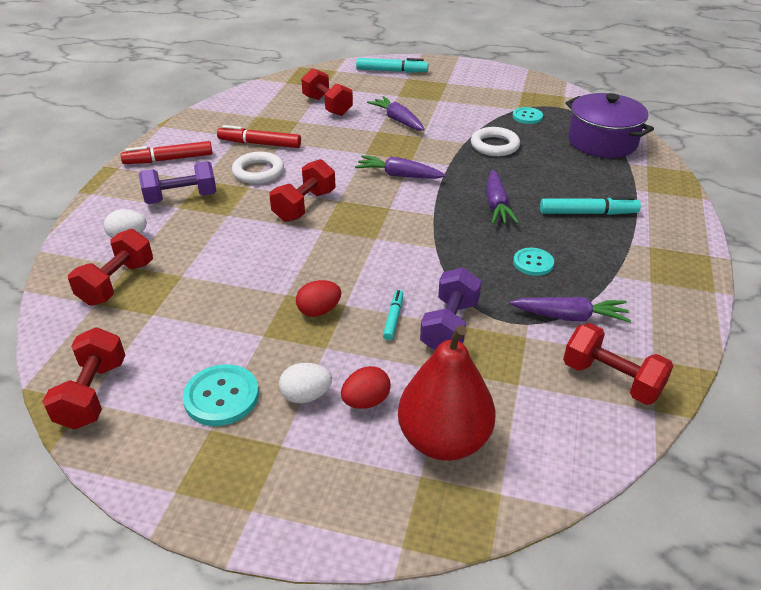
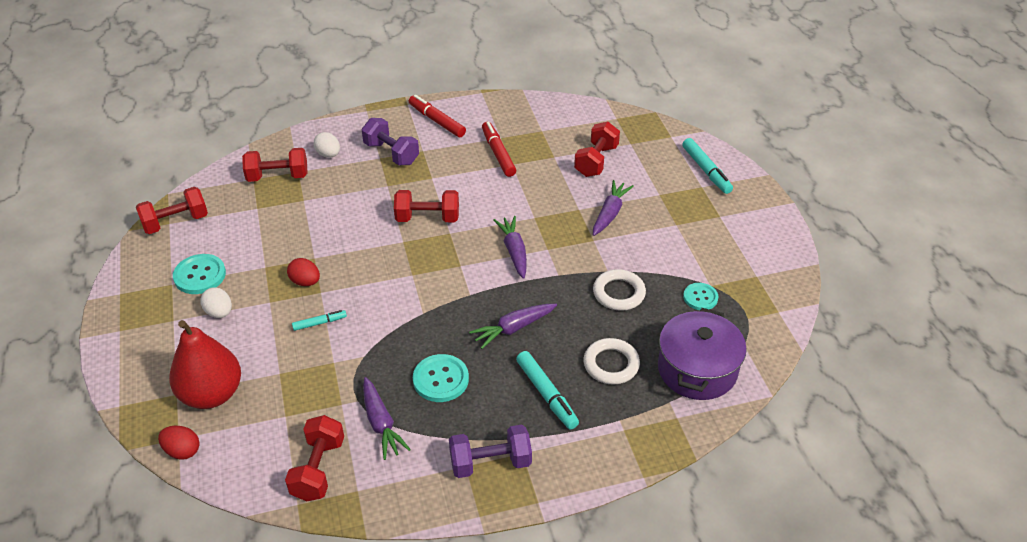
camera: 60 degrees right, 5 degrees up
white ring [232,152,284,184] -> white ring moved to [584,338,640,385]
red egg [341,366,391,409] -> red egg moved to [158,426,200,460]
purple dumbbell [420,268,482,350] -> purple dumbbell moved to [449,425,532,478]
turquoise button [513,248,554,276] -> turquoise button [413,354,469,402], size x1.51

